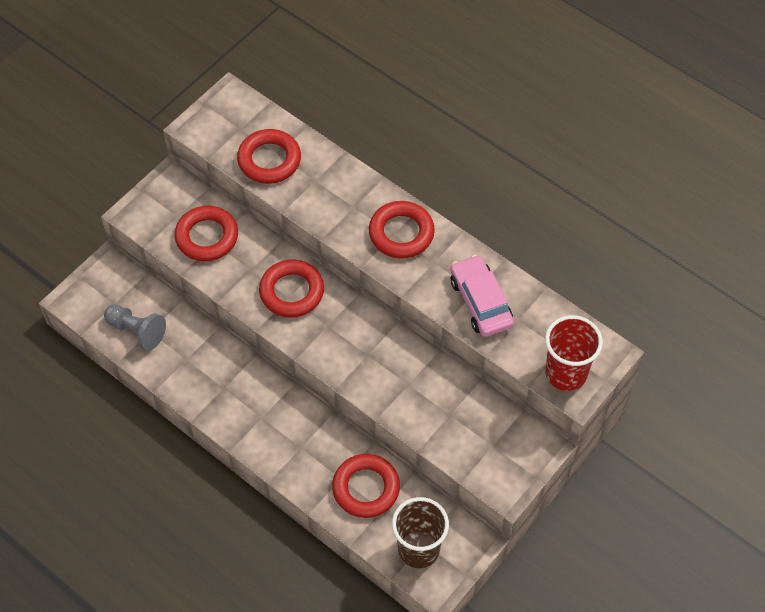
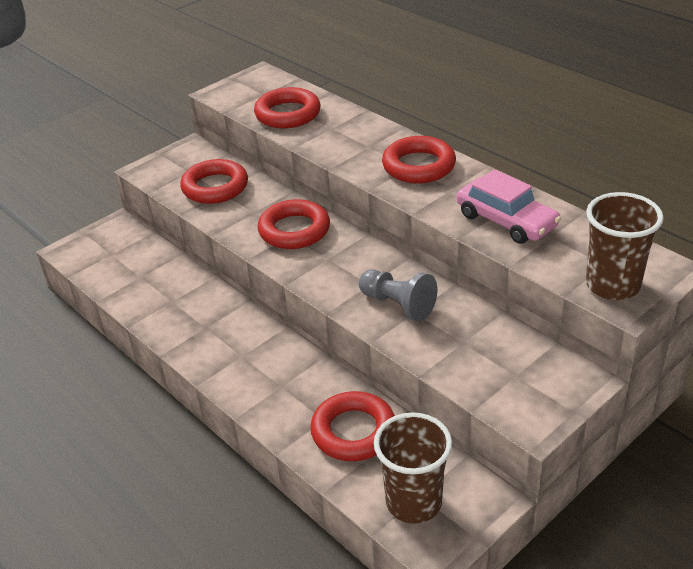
camera: 10 degrees right, 20 degrees down
grey pawn [104,304,166,351] -> grey pawn moved to [359,270,437,321]
pink car [450,255,514,337] -> pink car turned 150 degrees clockwise [457,169,561,244]
red cup [545,315,603,391] -> brown cup [586,192,664,300]

